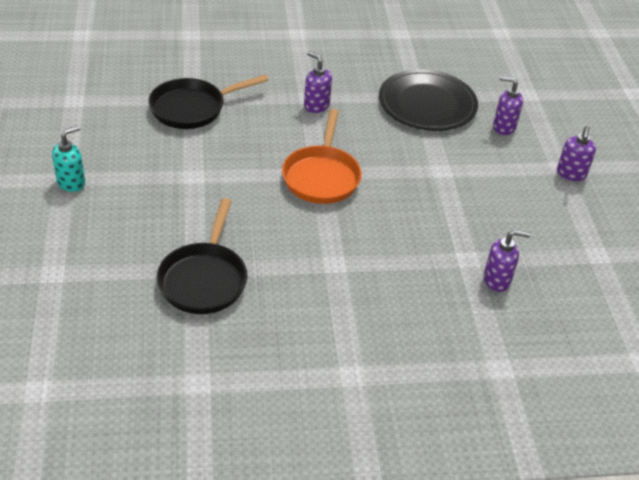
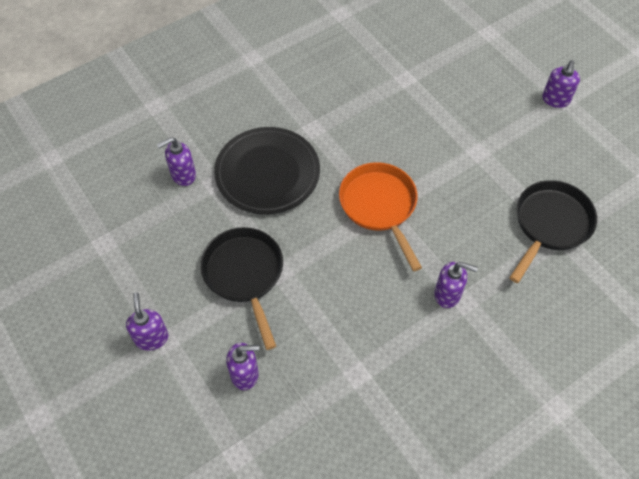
camera: 155 degrees right, 15 degrees up
turquoise soap dispenser [52,125,85,192] -> purple soap dispenser [542,60,580,108]
black pan [157,198,247,314] -> black pan moved to [200,227,283,350]
black plate [379,69,478,131] -> black plate moved to [214,127,320,214]

